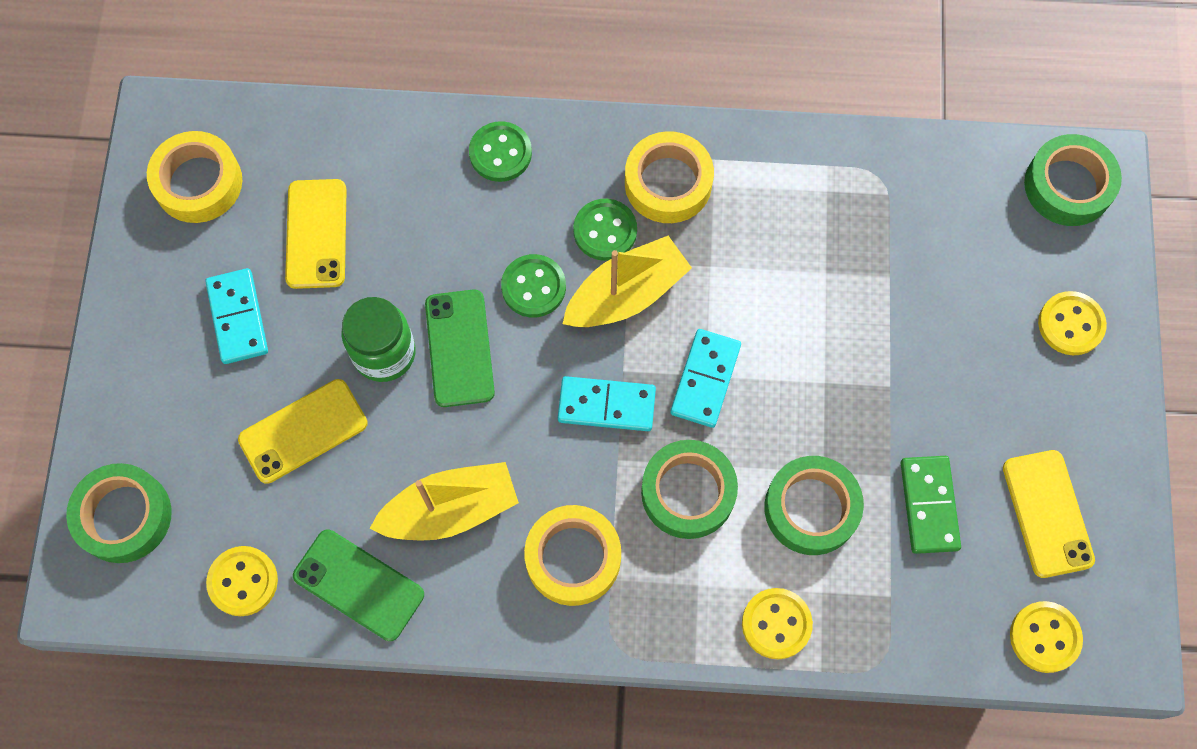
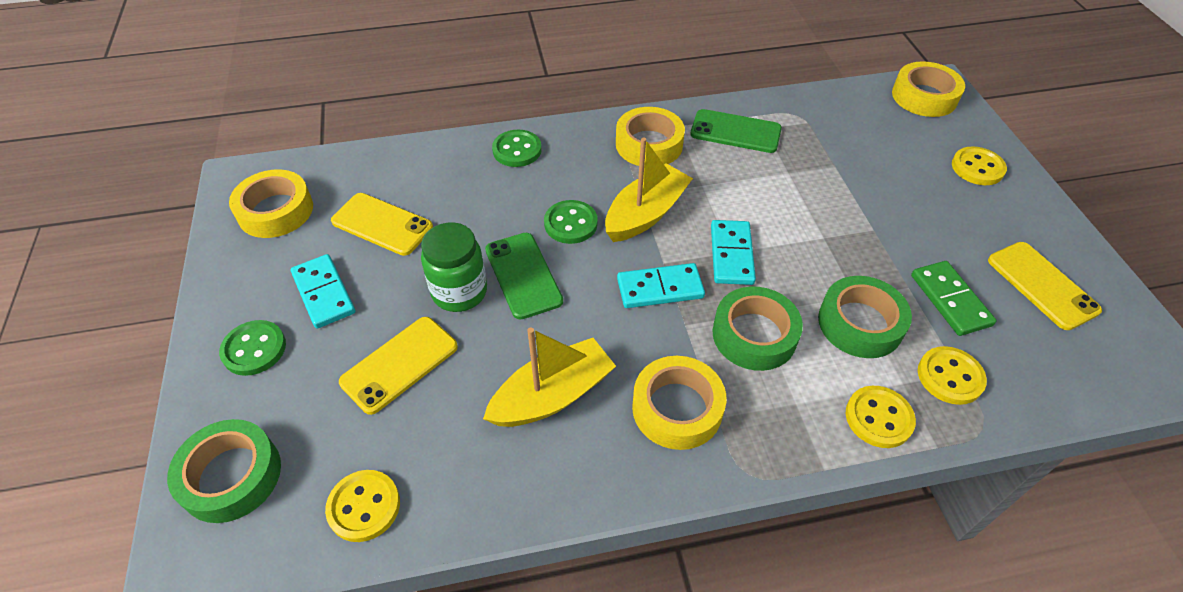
camera: 15 degrees left, 20 degrees down
yellow phone [285,179,347,289] -> yellow phone turned 45 degrees counterclockwise [331,193,433,256]
green phone [293,529,424,641] -> green phone moved to [690,109,782,153]
green button [573,199,637,261] -> green button moved to [219,320,286,376]
yellow button [1010,601,1083,673] -> yellow button moved to [918,346,987,405]
green tape [1024,134,1122,226] -> yellow tape [892,61,965,117]

